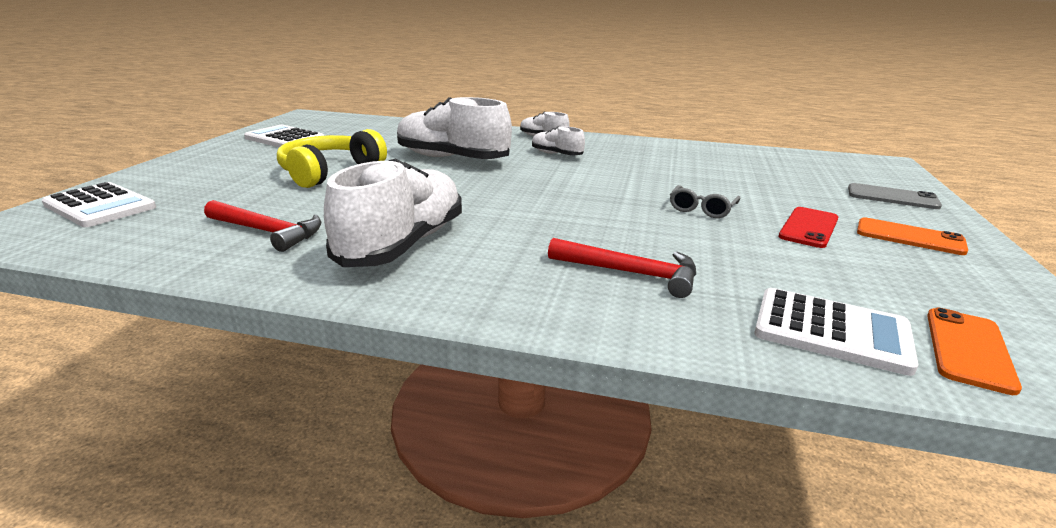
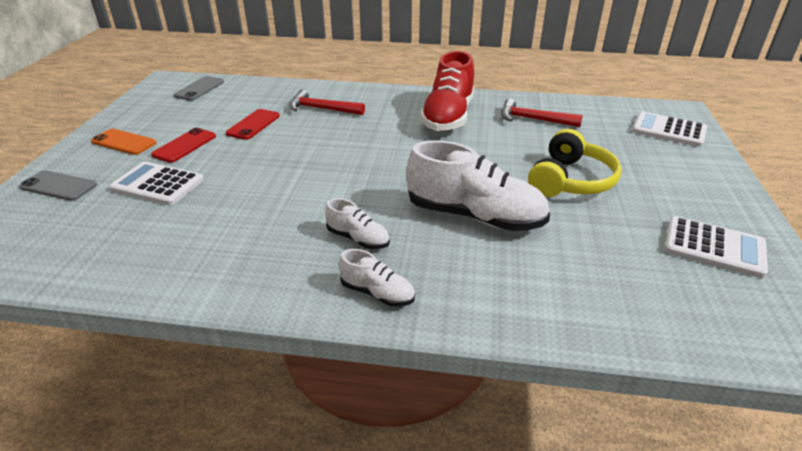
camera: 175 degrees right, 10 degrees up
white shoe [324,159,462,267] -> red shoe [420,51,474,131]
grey glasses [670,185,741,218] -> none
white calculator [754,288,918,376] -> white calculator moved to [109,162,204,205]
orange phone [927,308,1022,395] -> grey phone [174,76,224,101]
none -> red phone [226,109,280,140]

